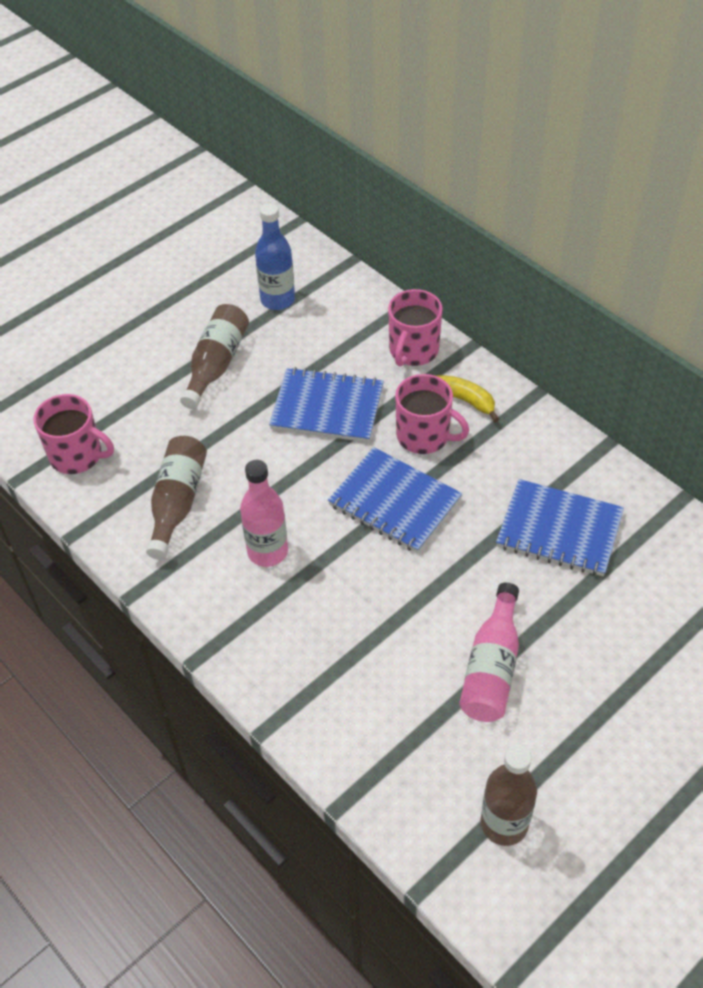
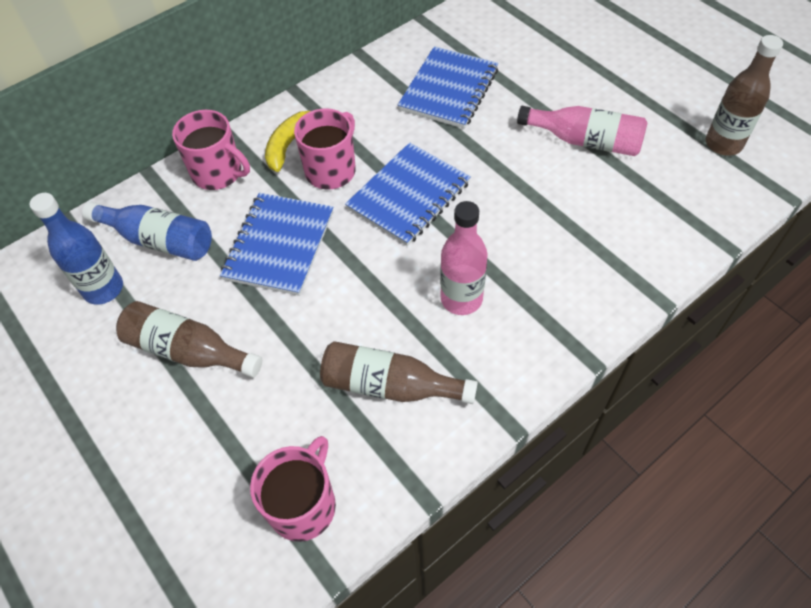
camera: 85 degrees left, 5 degrees up
none -> blue bottle [82,201,212,261]

